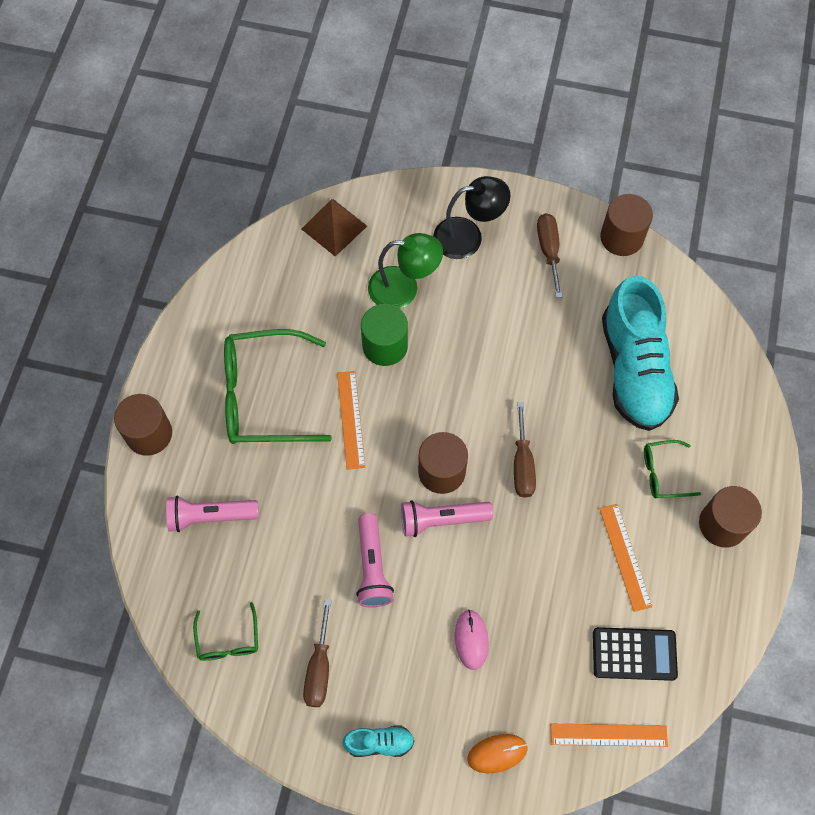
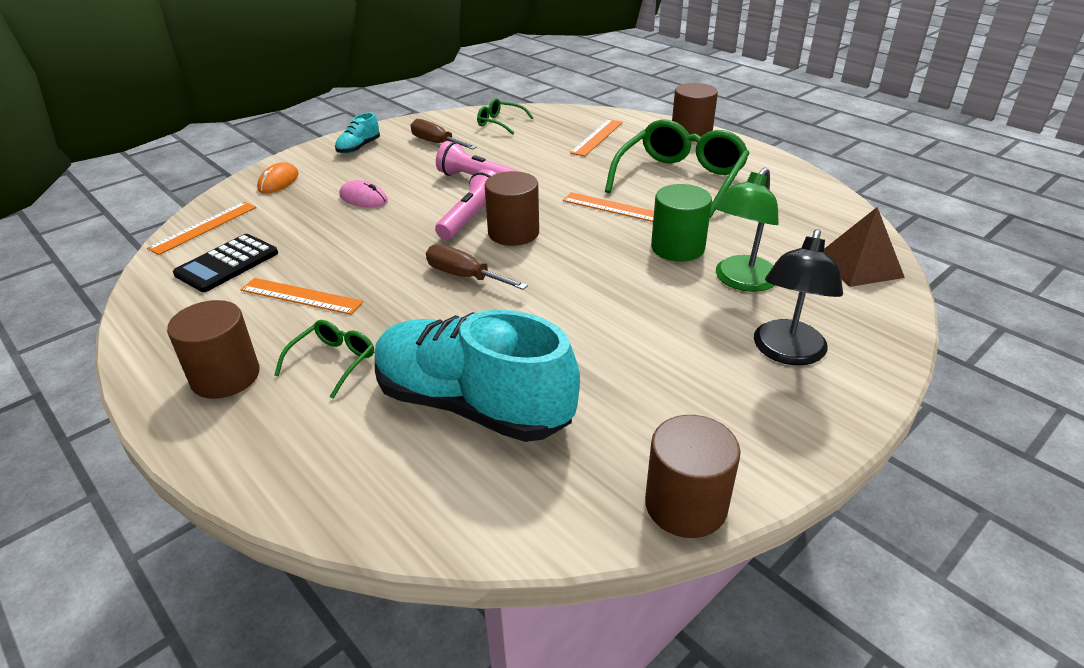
camera: 125 degrees right, 30 degrees down
pink flashlight [166,496,259,532] -> orange ruler [570,119,623,156]
brown screwdriver [537,213,563,298] -> none

